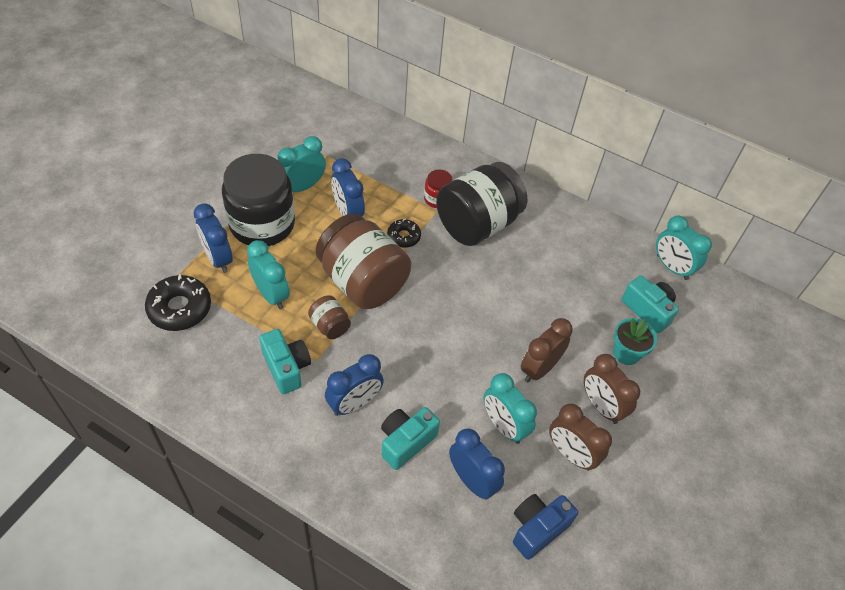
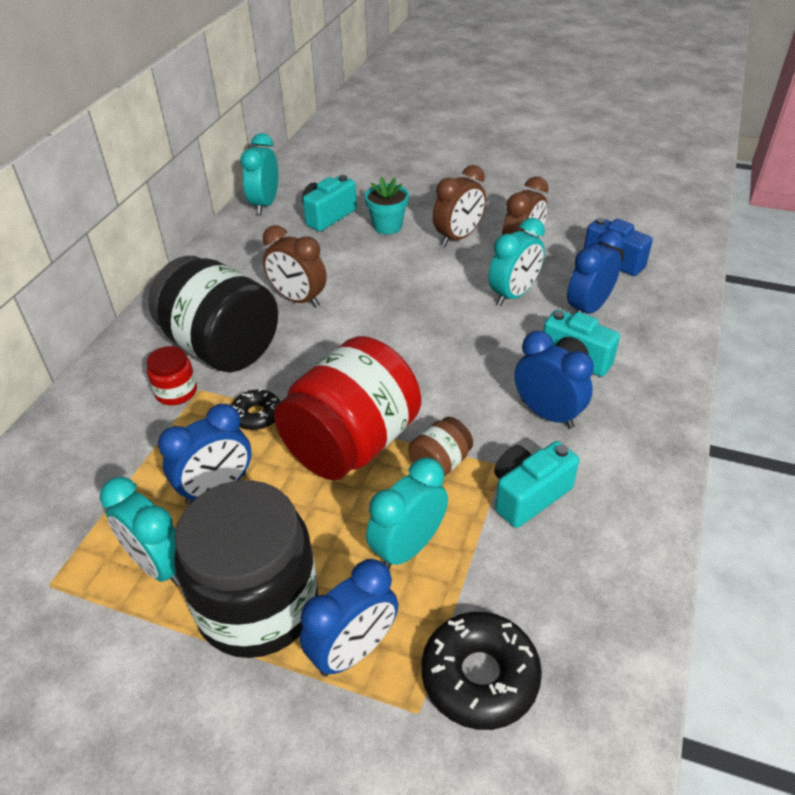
camera: 95 degrees left, 10 degrees down
brown jar [316,213,411,309] -> red jar [274,336,421,480]
brown clock [521,318,573,382] -> brown clock moved to [263,225,327,308]
turquoise clock [656,215,712,280] -> turquoise clock turned 150 degrees clockwise [240,133,278,214]

